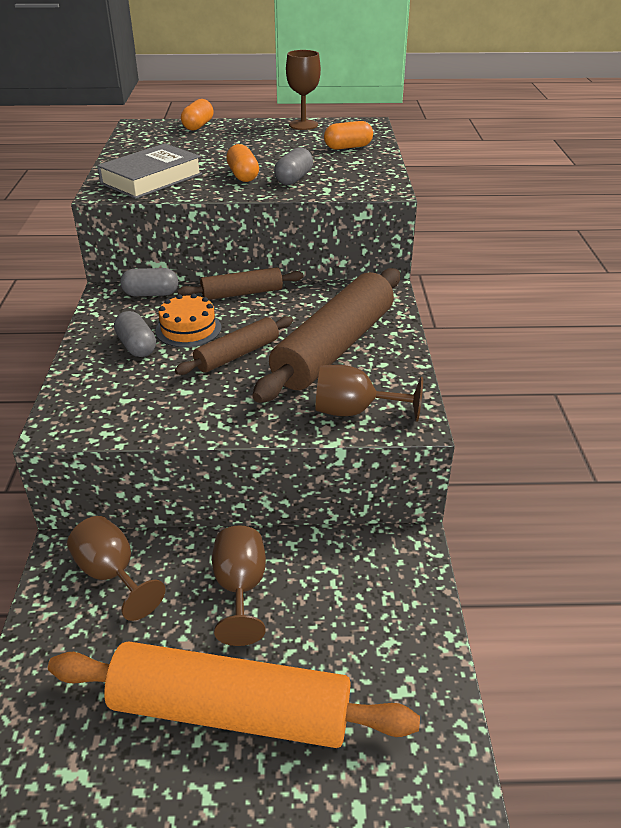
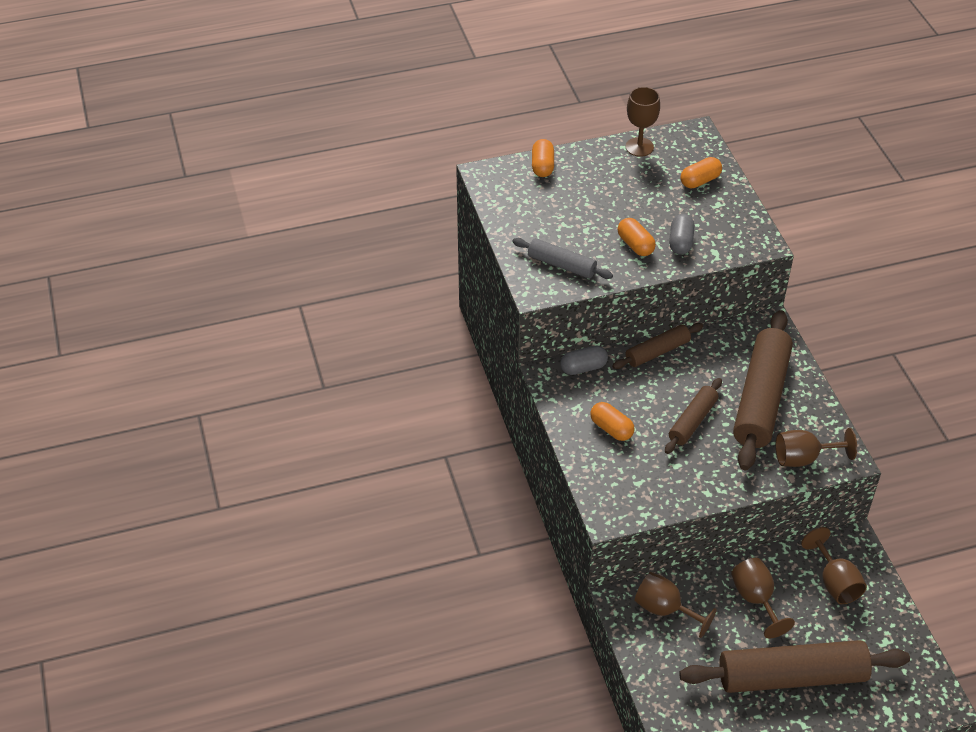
camera: 15 degrees left, 10 degrees up
orange rolling pin [48,642,420,748] -> brown rolling pin [679,640,910,693]
grey book [97,143,202,199] -> grey rolling pin [512,238,613,279]
grey capsule [114,311,156,357] -> orange capsule [590,402,634,441]
orange cake [155,293,221,347] -> none
none -> brown goblet [801,527,867,604]

